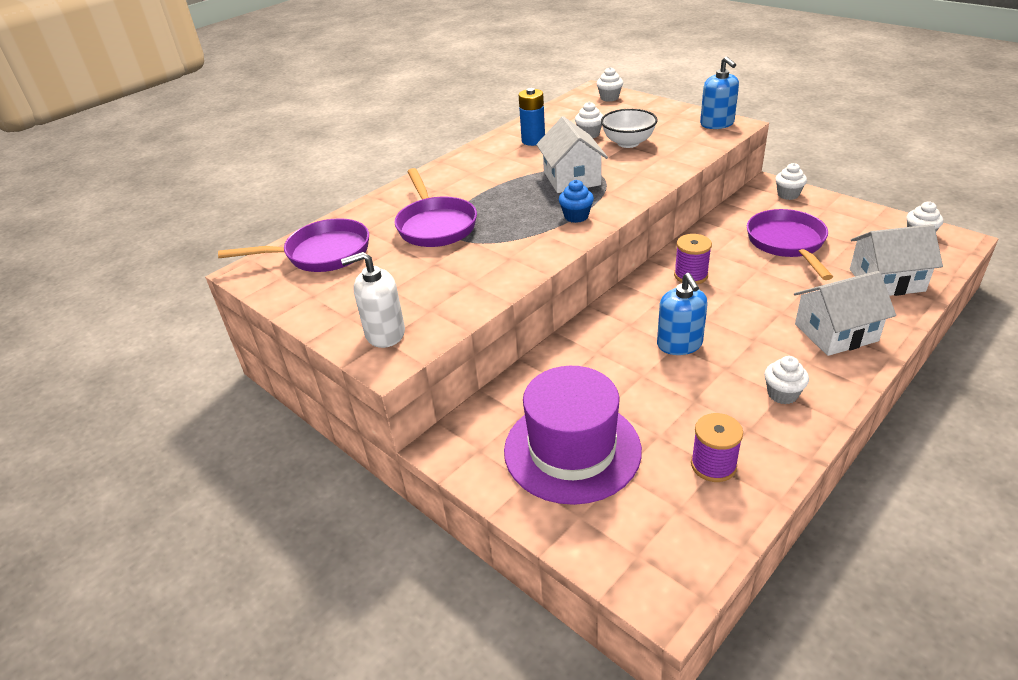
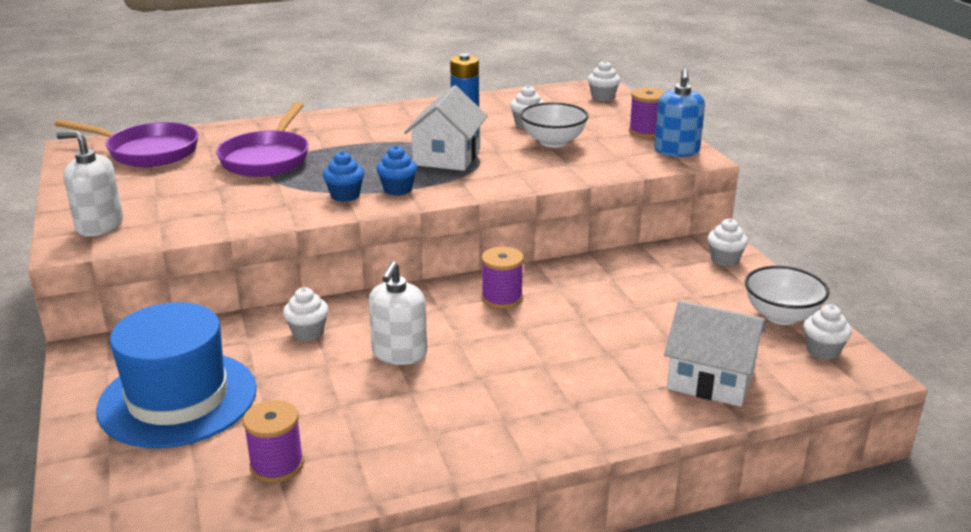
camera: 25 degrees right, 10 degrees down
purple hat [504,366,642,505] -> blue hat [96,302,257,448]
blue soap dispenser [657,273,708,355] -> white soap dispenser [369,261,427,365]
purple pan [747,209,833,280] -> none
white cupcake [764,356,809,404] -> white cupcake moved to [283,287,329,341]
white house [794,271,896,356] -> none
none -> blue cupcake [323,151,364,202]
none -> purple spool [629,87,665,138]
none -> white bowl [745,266,829,325]

